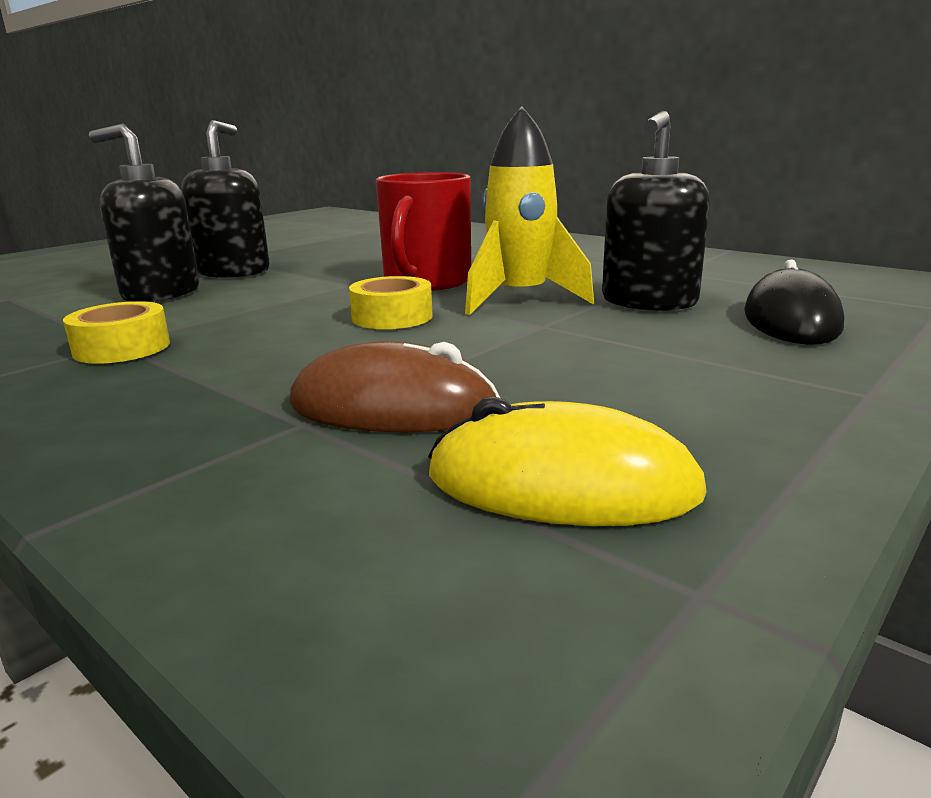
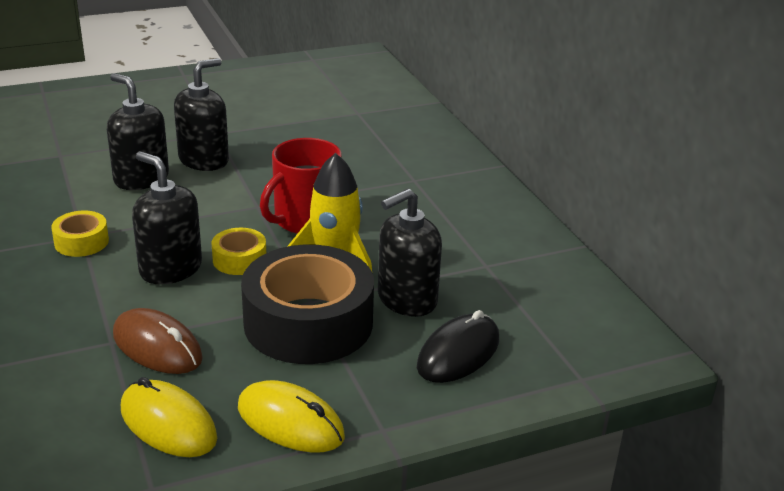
camera: 25 degrees right, 10 degrees up
none -> black soap dispenser [132,152,202,285]
none -> yellow mouse [238,380,345,452]
none -> black tape [241,244,374,364]

